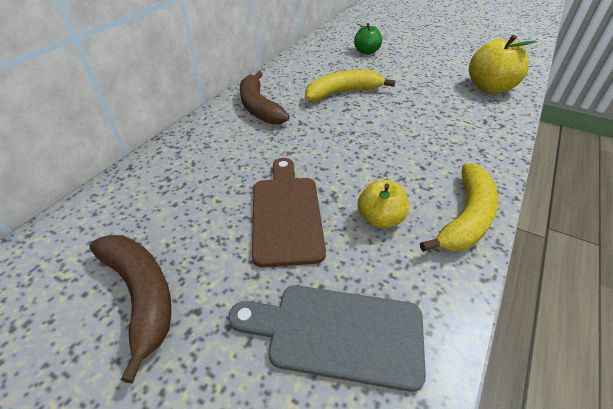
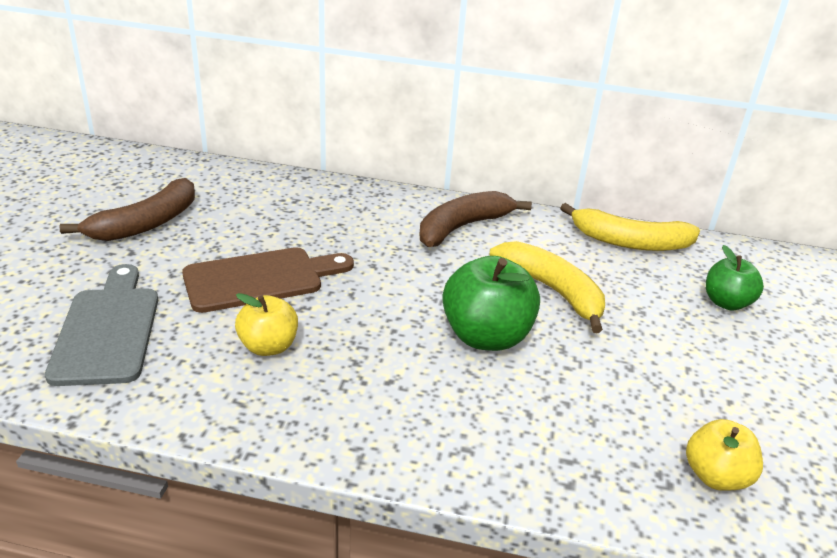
camera: 70 degrees right, 10 degrees down
yellow banana [420,163,498,252] -> yellow banana moved to [560,203,700,251]
yellow apple [469,35,537,93] -> yellow apple [686,419,763,491], size x0.62
none -> green apple [442,256,540,351]

